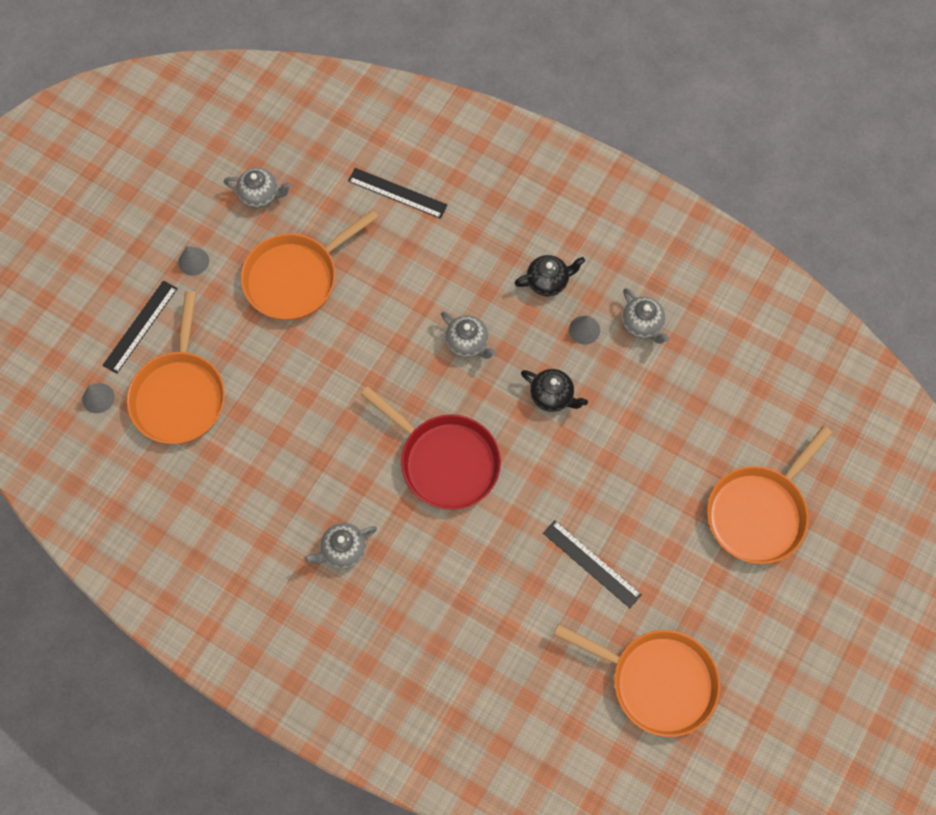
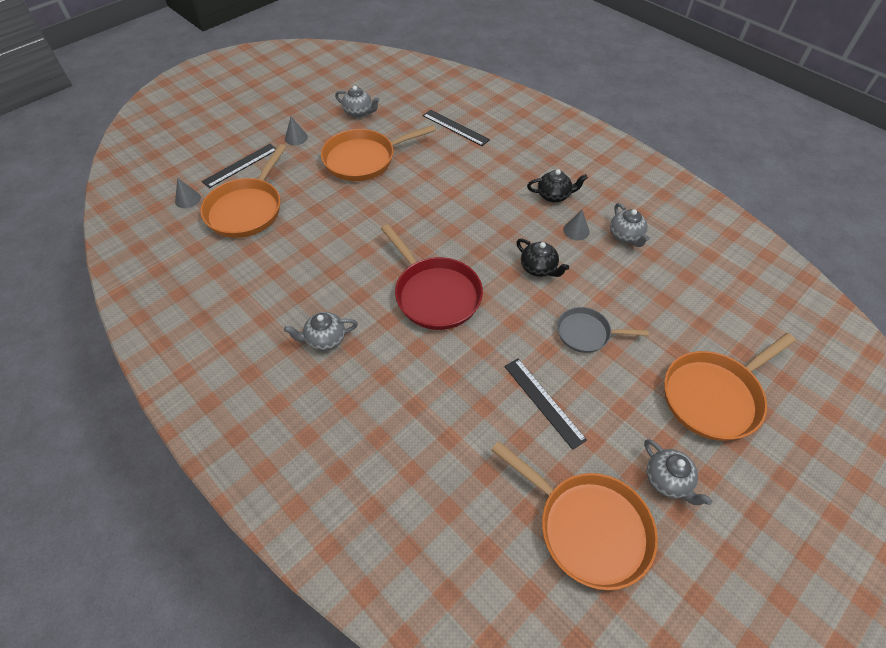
camera: 15 degrees right, 15 degrees down
grey teapot [441,311,496,359] -> grey teapot moved to [644,439,712,505]
none -> grey pan [557,307,649,353]

